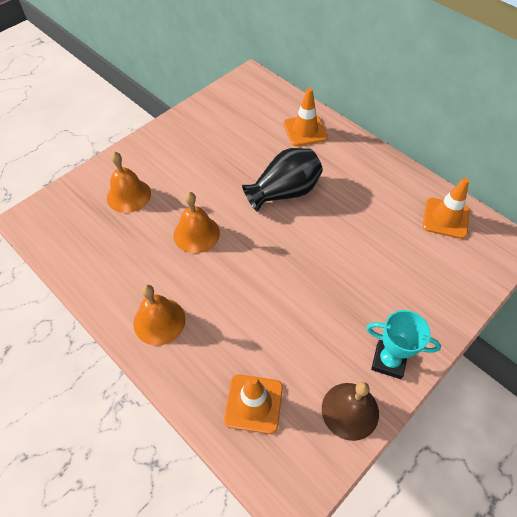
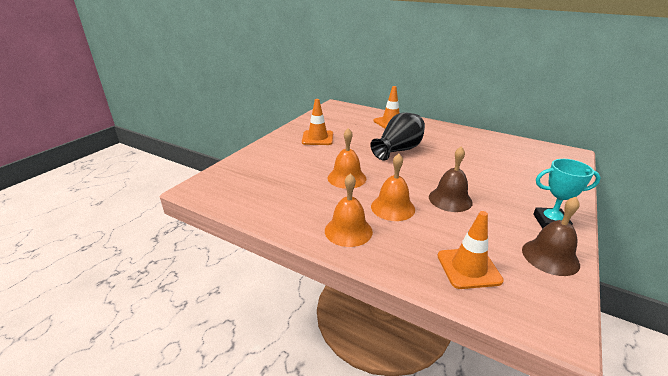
camera: 15 degrees left, 25 degrees down
orange bell [107,152,151,213] -> orange bell moved to [371,154,415,221]
orange traffic cone [423,178,469,239] -> orange traffic cone moved to [302,99,333,145]
none -> brown bell [429,146,473,212]

